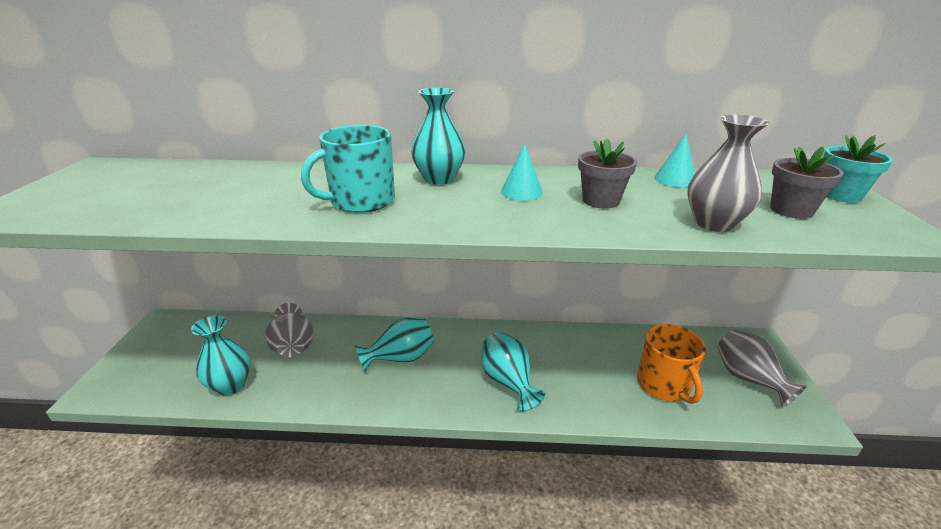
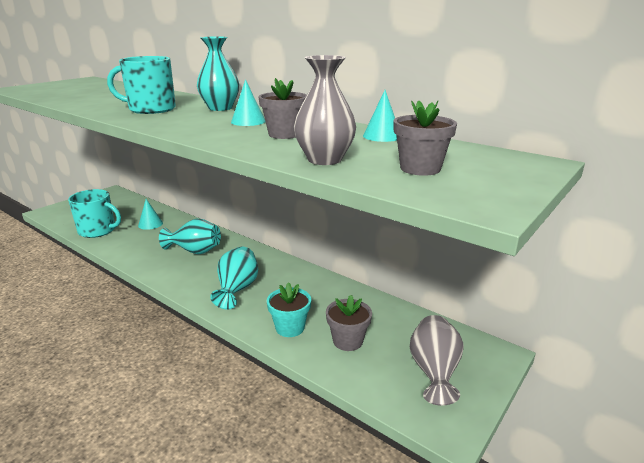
camera: 35 degrees right, 5 degrees down
turquoise vase [191,315,251,395] -> turquoise mug [68,189,121,238]
grey vase [265,303,313,357] -> turquoise cone [138,199,163,230]
orange mug [637,324,706,404] -> grey flower pot [326,295,372,351]
turquoise flower pot [823,135,893,203] -> turquoise flower pot moved to [267,282,311,337]

